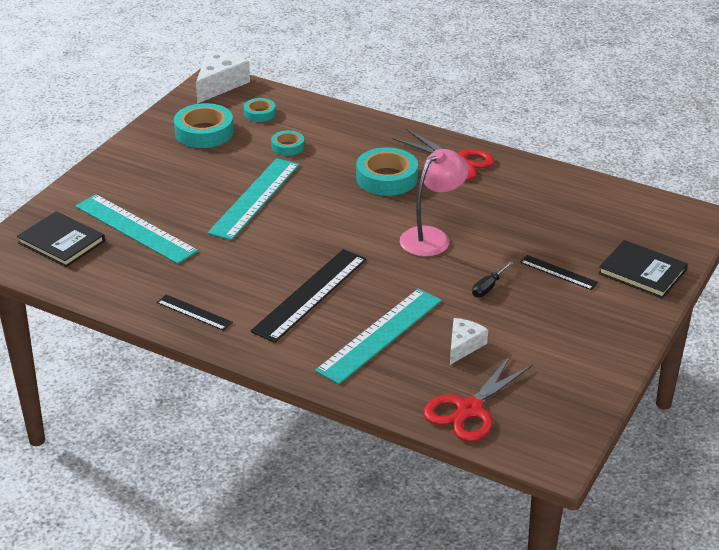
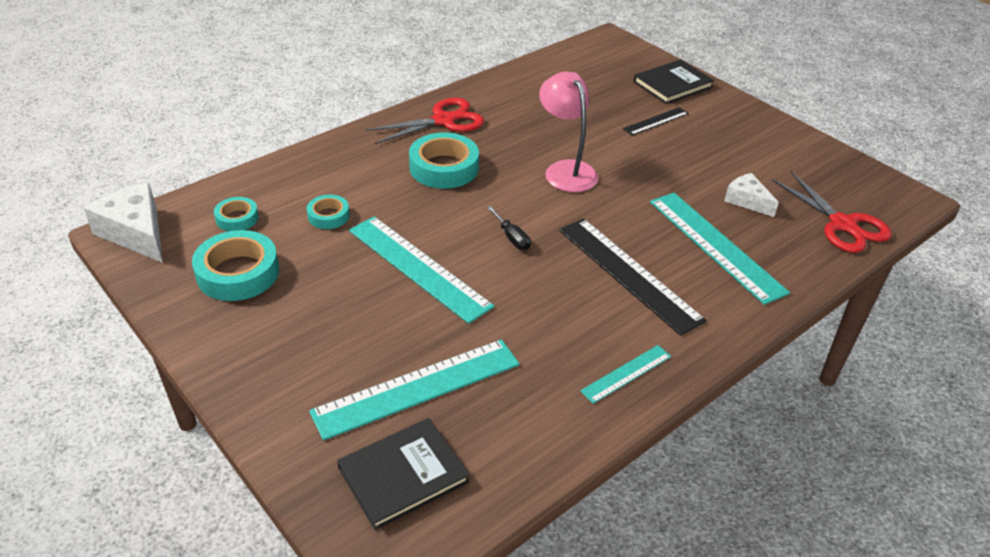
camera: 70 degrees left, 5 degrees up
black ruler [157,294,233,331] -> turquoise ruler [580,345,671,404]
black screwdriver [472,261,513,297] -> black screwdriver moved to [487,206,531,250]

